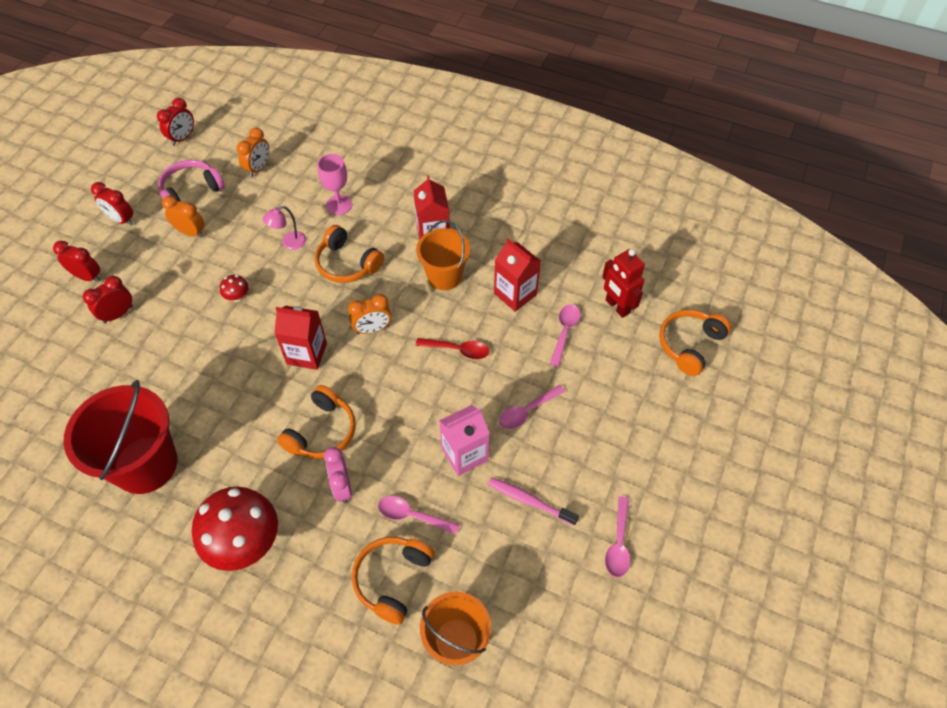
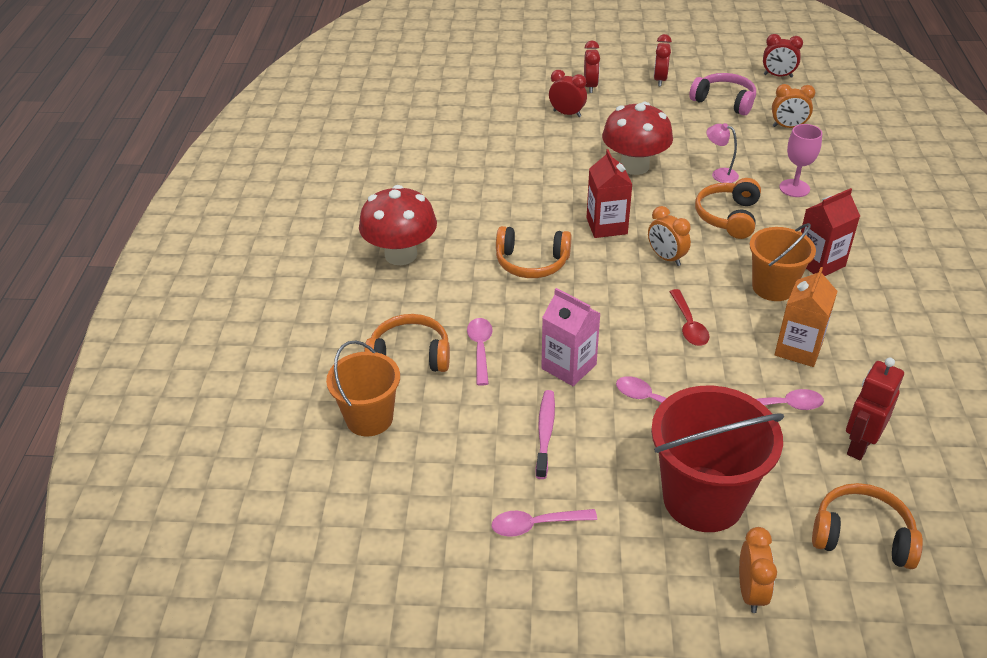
camera: 70 degrees right, 15 degrees down
red bucket [64,380,177,494] -> red bucket moved to [651,386,784,532]
orange clock [162,196,204,238] -> orange clock moved to [739,527,777,613]
red mushroom [220,275,249,302] -> red mushroom [602,102,673,175], size x2.41
pink clock [324,447,352,504] -> none
red carton [494,238,541,312] -> orange carton [775,267,838,367]

